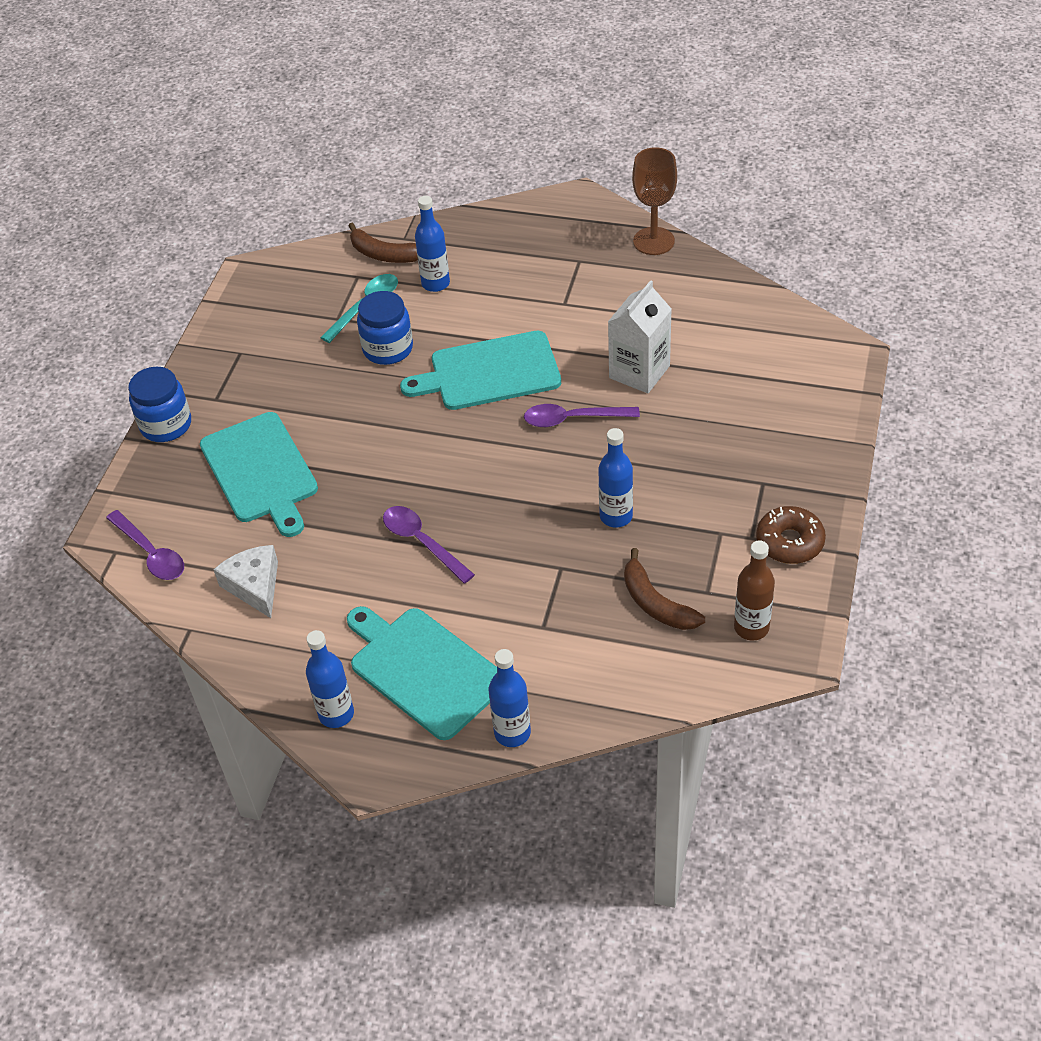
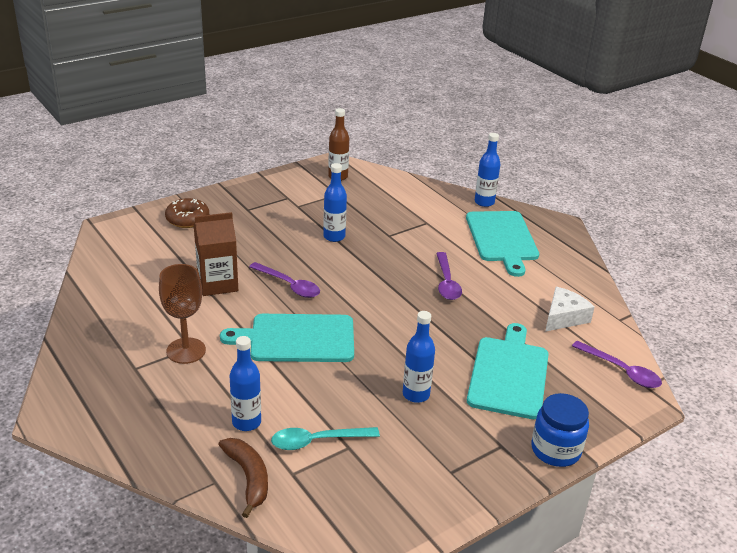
camera: 145 degrees left, 15 degrees down
purple spoon [106,510,184,580] -> purple spoon turned 135 degrees clockwise [572,341,662,388]
white cheese [213,545,278,618] -> white cheese turned 150 degrees counterclockwise [545,287,595,332]
blue bottle [306,630,354,728] -> blue bottle moved to [403,311,435,403]
blue jar [357,291,413,365] -> none
turquoise cutting board [400,331,561,410] -> turquoise cutting board turned 150 degrees clockwise [220,314,354,362]
white carton [608,280,672,393] -> brown carton [194,212,238,296]
brown banana [624,548,705,630] -> none
brown goblet [632,147,677,255] -> brown goblet moved to [159,264,206,364]
brown donut [756,506,826,564] -> brown donut moved to [165,198,209,228]

